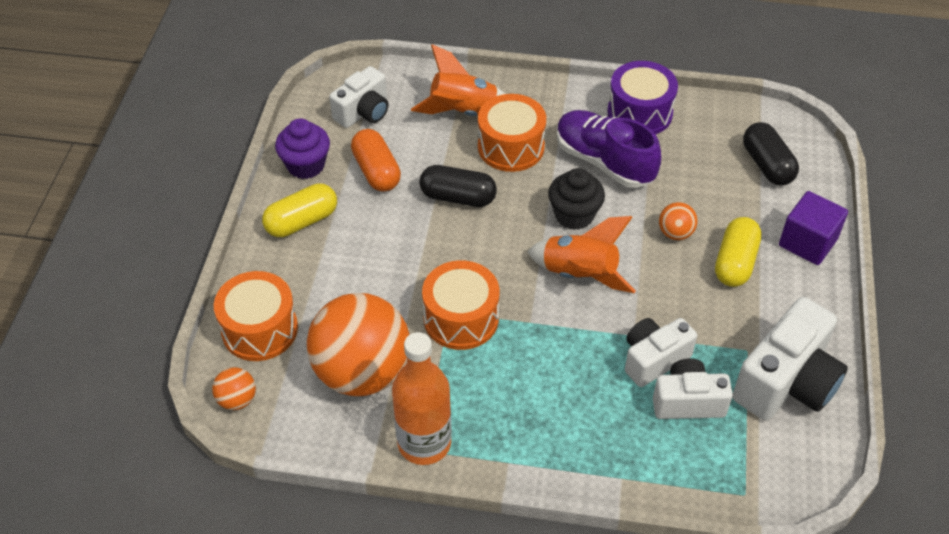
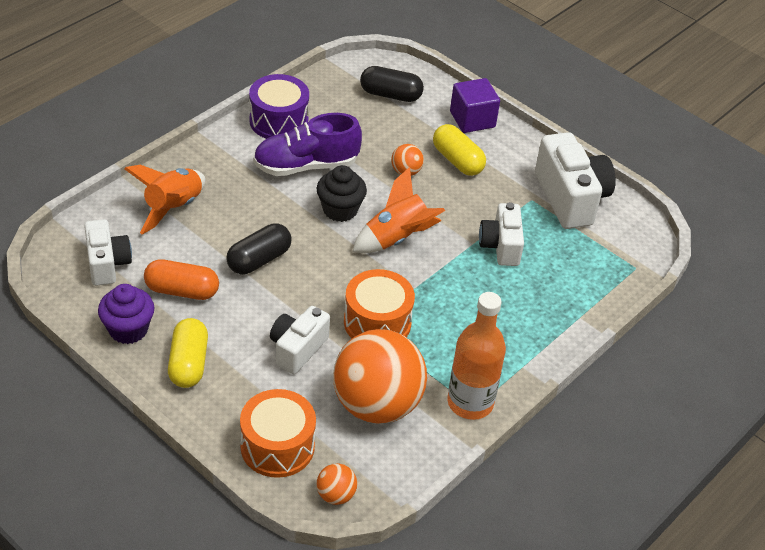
camera: 60 degrees left, 5 degrees down
orange drum [478,94,546,172] -> none
white camera [653,358,733,419] -> white camera moved to [270,306,330,374]

